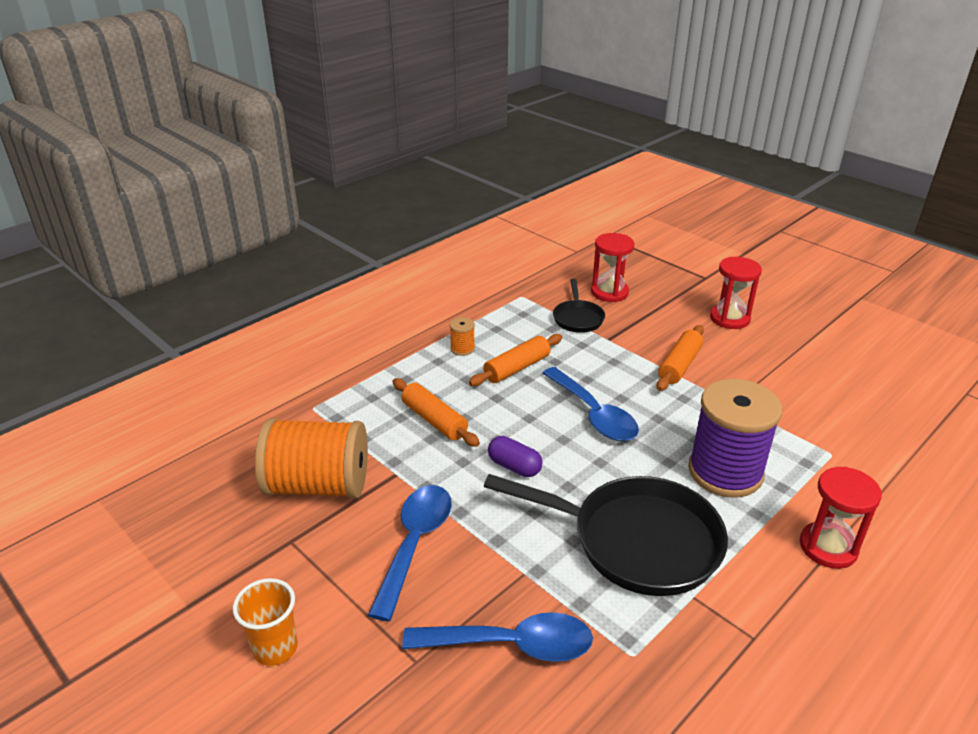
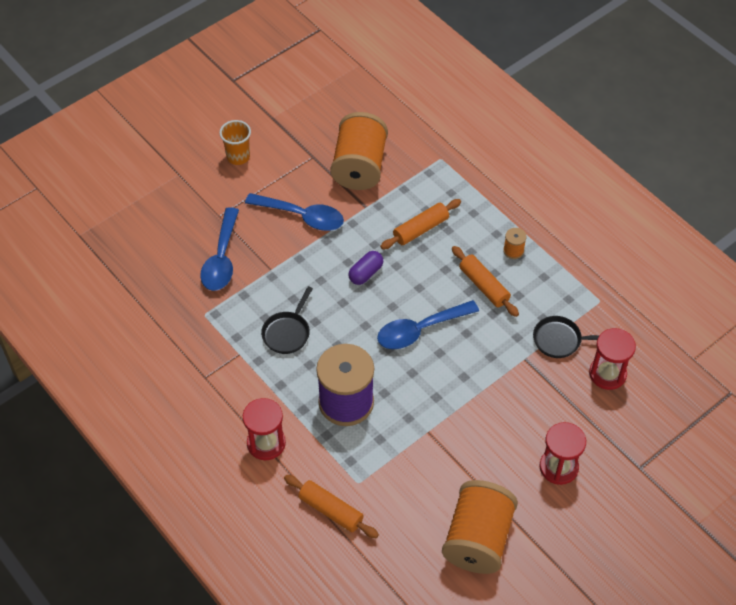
camera: 95 degrees right, 20 degrees up
black pan [484,474,728,596] -> black pan [261,286,313,354], size x0.50
orange rolling pin [657,325,704,391] -> orange rolling pin moved to [284,475,379,538]
none -> orange spool [442,480,518,574]

